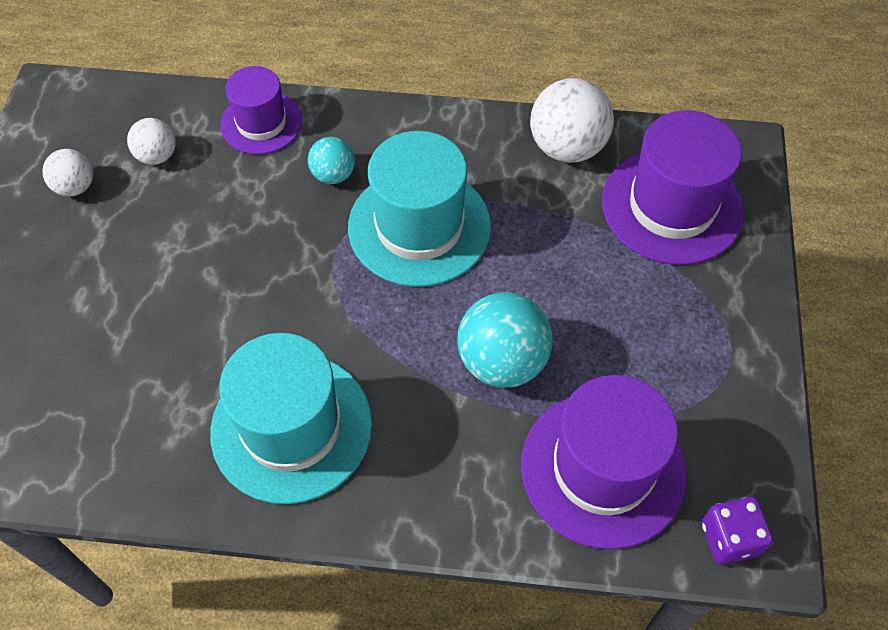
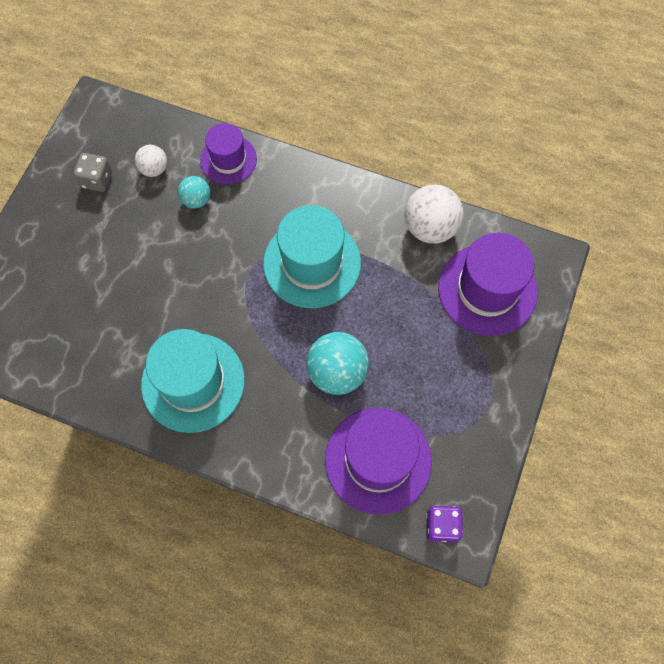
camera: 15 degrees right, 10 degrees up
white ball [42,149,93,196] -> grey dice [74,153,112,192]
turquoise ball [308,137,355,184] -> turquoise ball moved to [178,176,210,208]

